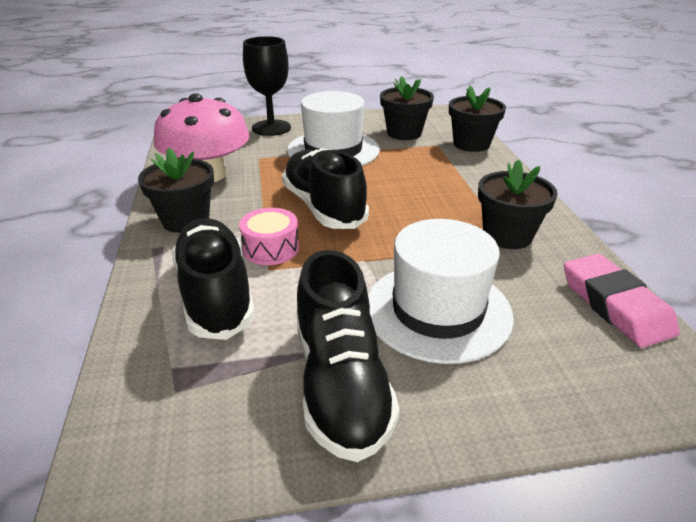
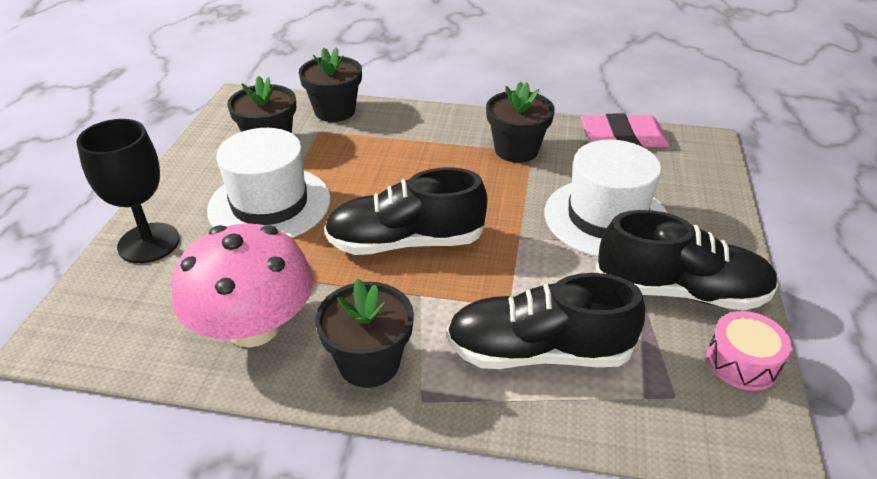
camera: 70 degrees left, 5 degrees up
pink drum [239,208,299,265] -> pink drum moved to [707,311,792,391]

